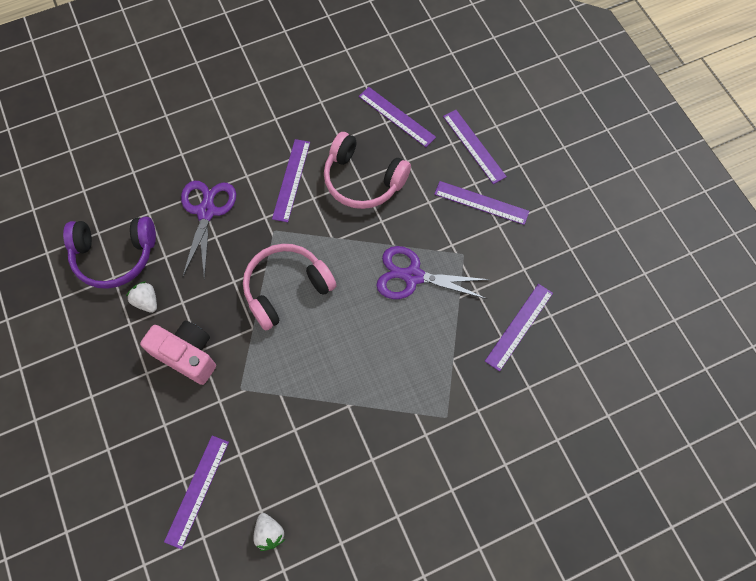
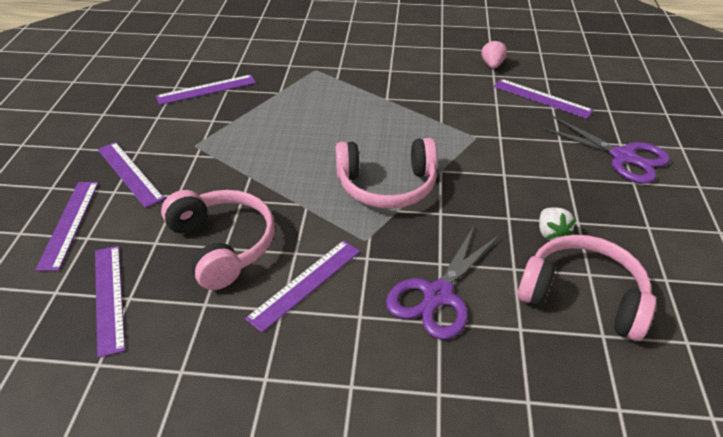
camera: 150 degrees left, 25 degrees down
purple headphones [63,217,156,289] -> pink headphones [518,235,656,341]
pink camera [140,321,216,385] -> none
purple ruler [164,436,229,549] -> purple ruler turned 75 degrees clockwise [493,79,594,119]
white strawberry [253,513,285,551] -> pink strawberry [481,39,507,69]
purple scissors [376,246,490,299] -> purple scissors moved to [541,116,670,184]

